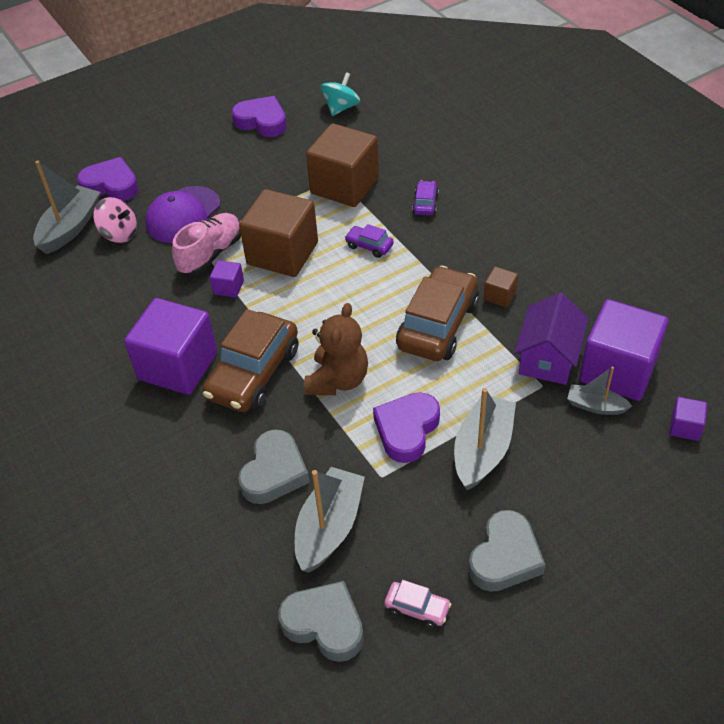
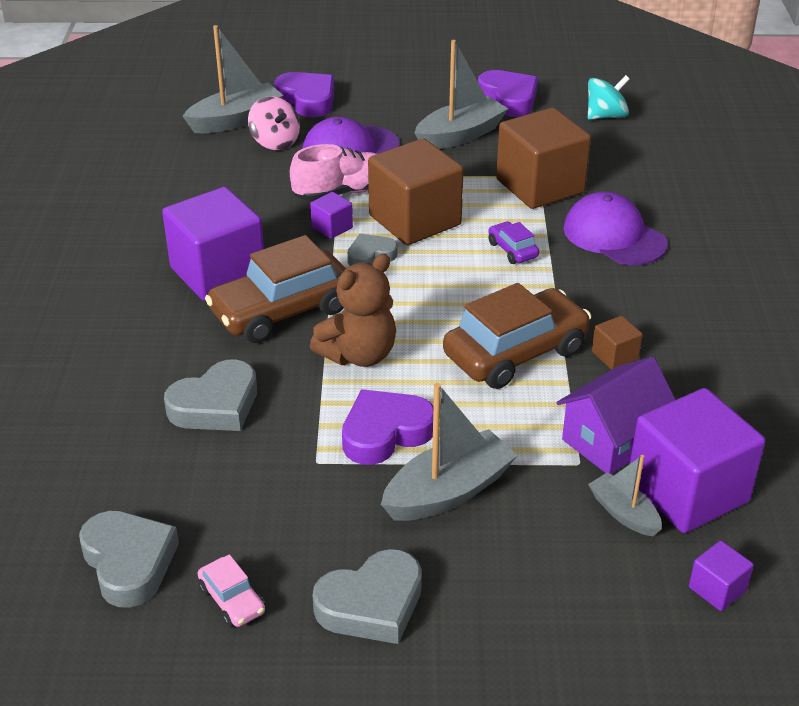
camera: 30 degrees right, 10 degrees down
grey boat [295,467,365,573] -> grey boat moved to [415,40,508,149]
purple car [412,181,439,215] -> purple cap [563,192,667,265]
none -> grey heart [347,234,397,266]

